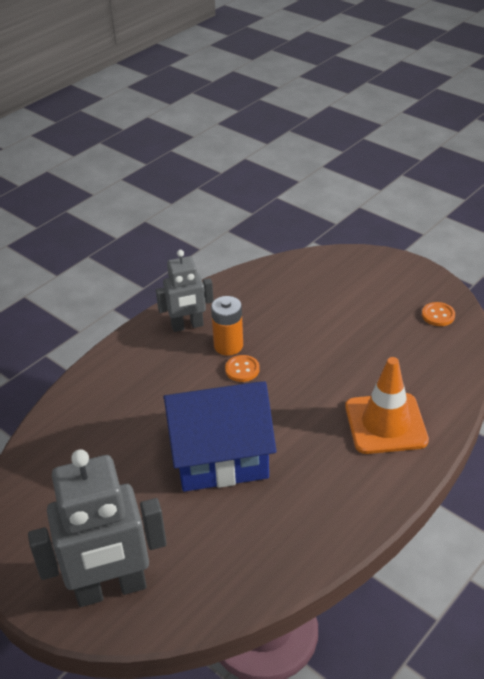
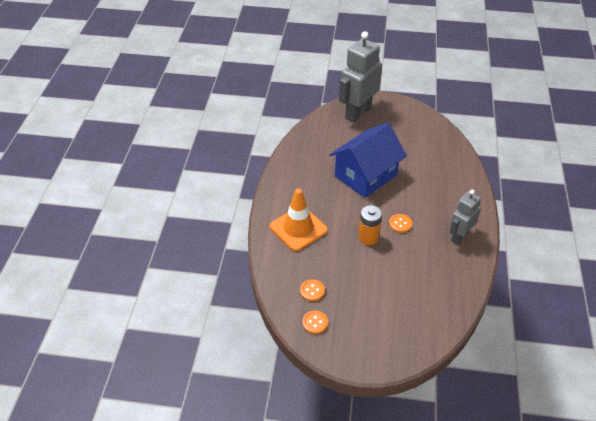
camera: 145 degrees right, 5 degrees up
orange battery [211,296,243,356] -> orange battery moved to [359,205,382,245]
none -> orange button [300,279,325,301]

